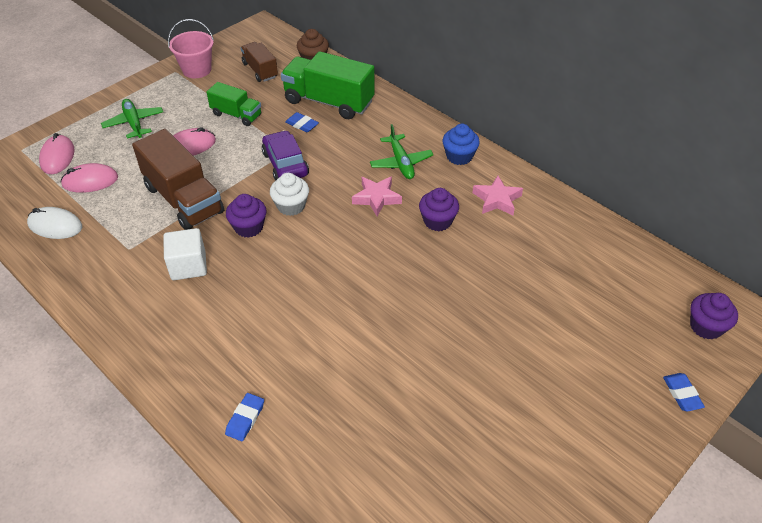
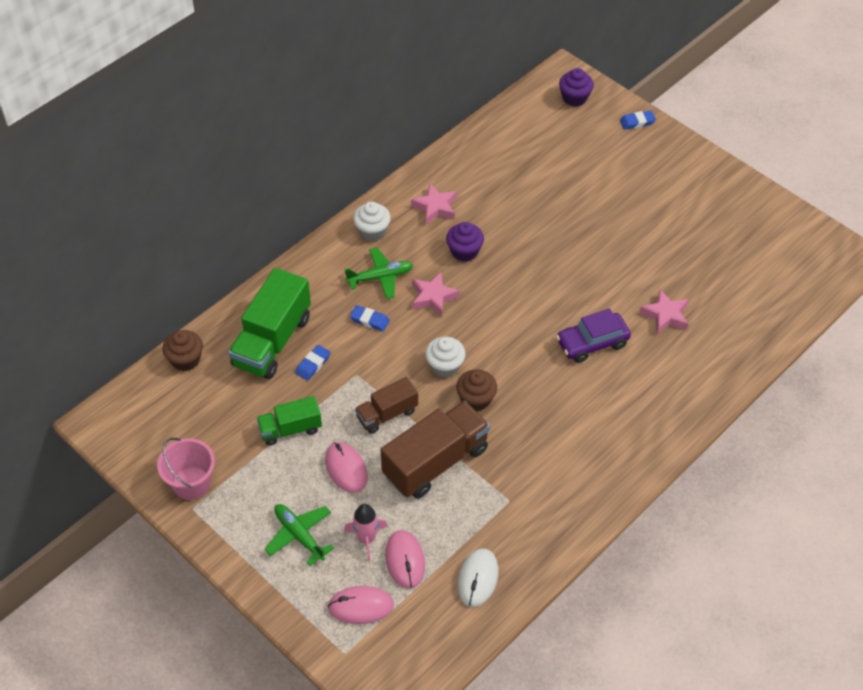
camera: 90 degrees left, 5 degrees up
green plane [101,99,163,139] -> green plane turned 75 degrees clockwise [265,504,334,566]
white cube [163,228,207,280] -> none
green truck [207,82,261,126] -> green truck turned 135 degrees counterclockwise [256,396,322,446]
blue eraser [225,393,264,441] -> blue eraser moved to [350,305,390,331]
purple cupcake [226,194,267,238] -> brown cupcake [456,369,497,411]
brown truck [241,42,278,82] -> brown truck moved to [355,377,418,434]
purple car [262,130,309,180] -> purple car moved to [556,308,631,363]
blue cupcake [443,124,480,165] -> white cupcake [353,202,391,241]
none -> pink rocket [344,504,388,562]
none -> pink star [640,290,689,334]

